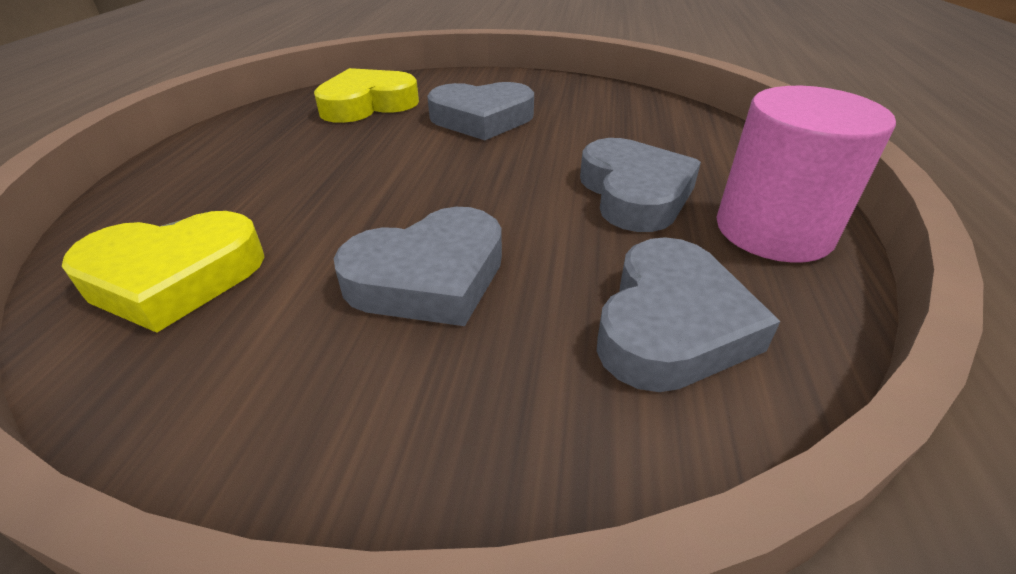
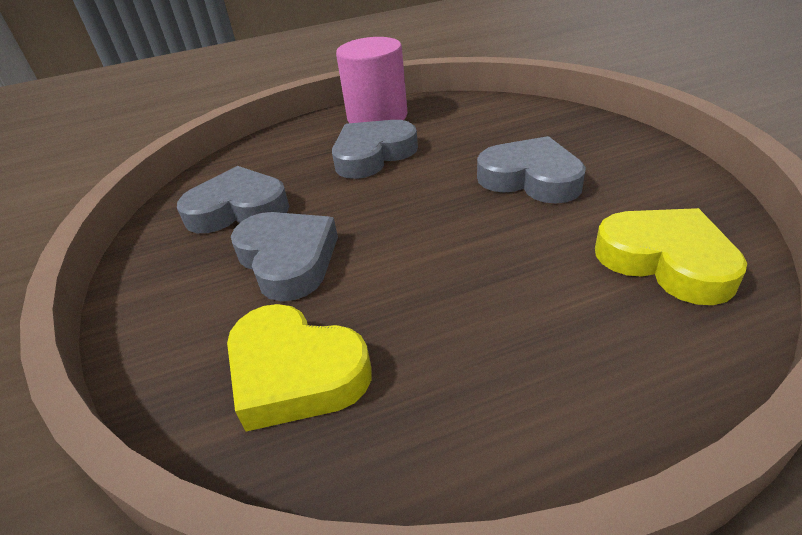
camera: 115 degrees left, 0 degrees up
grey heart [597,237,780,392] -> grey heart moved to [177,166,290,233]

